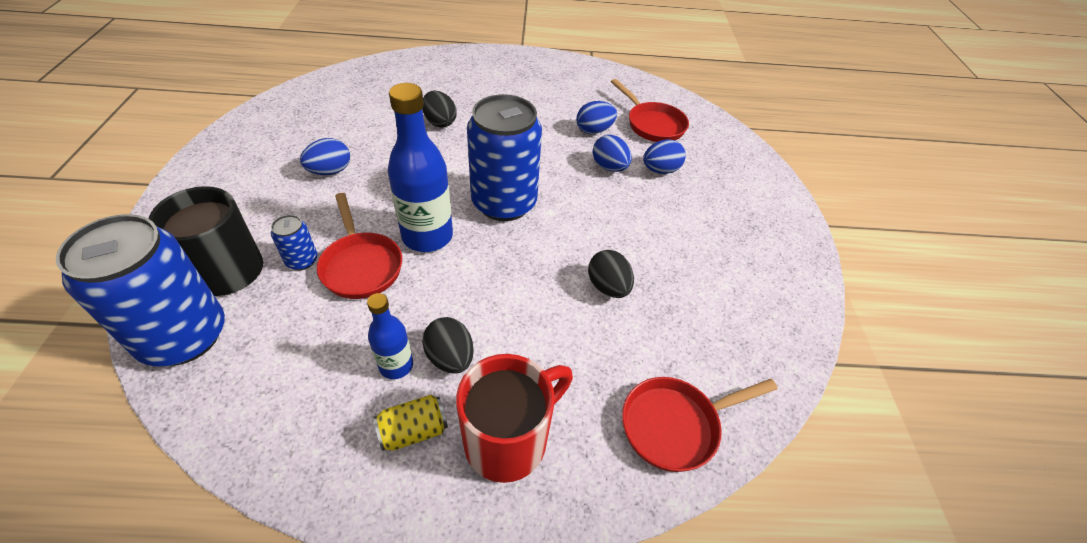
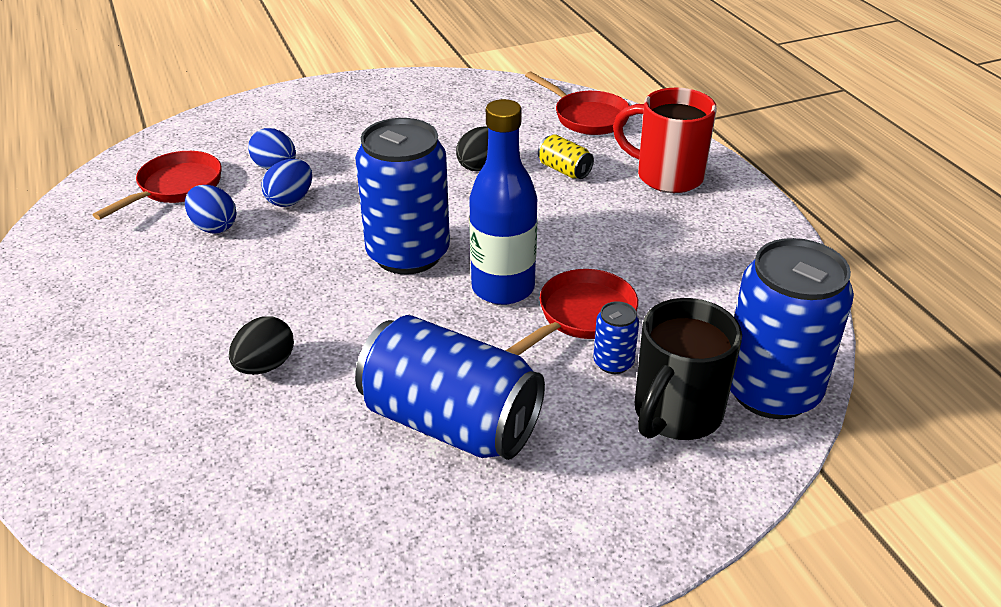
camera: 110 degrees left, 10 degrees down
blue egg [300,138,350,175] -> blue can [355,315,545,460]
blue bottle [367,293,413,379] -> none
yellow can [374,395,448,451] -> yellow can moved to [538,134,594,179]
black egg [422,317,474,374] -> none

